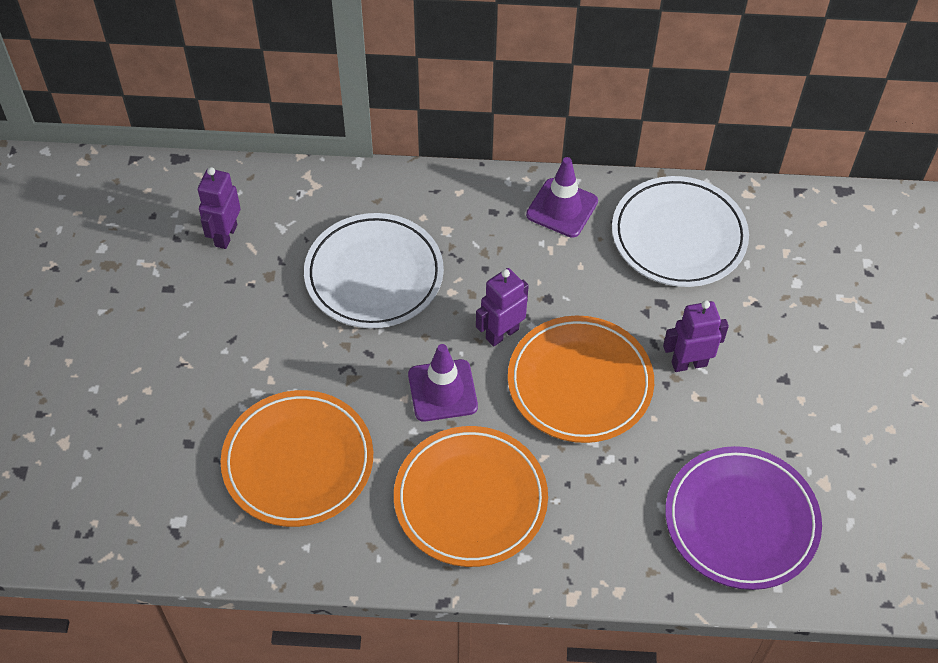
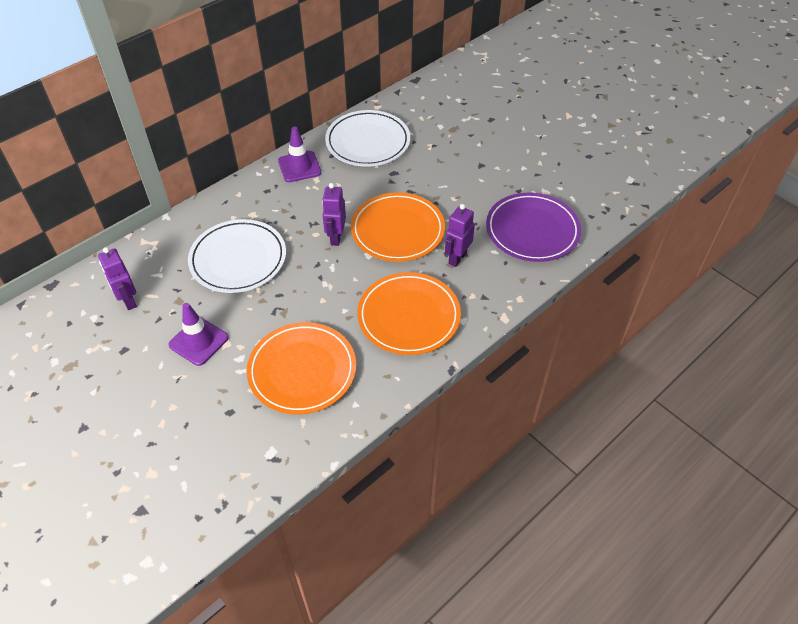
camera: 45 degrees left, 5 degrees down
purple traffic cone [408,344,478,421] -> purple traffic cone moved to [168,303,229,366]
purple robot [663,300,729,372] -> purple robot moved to [445,204,475,267]

